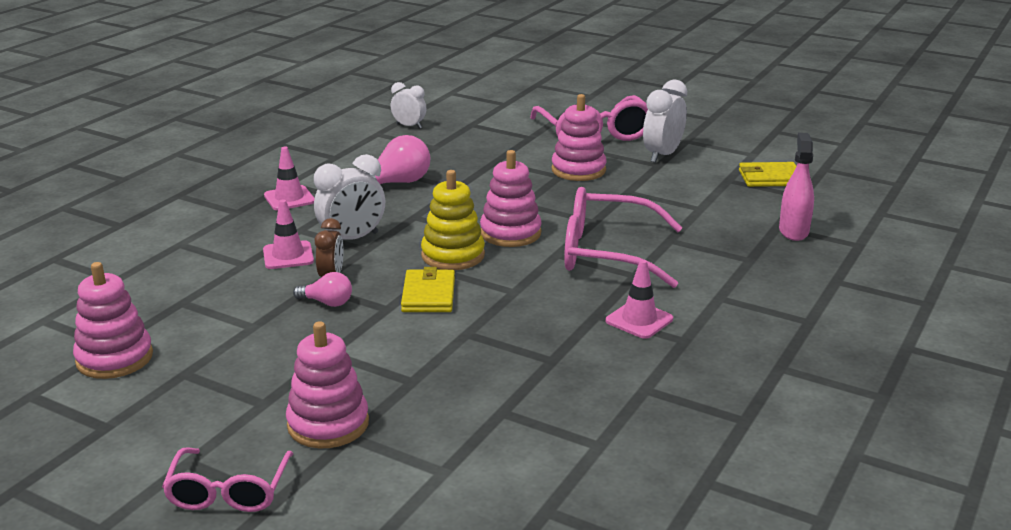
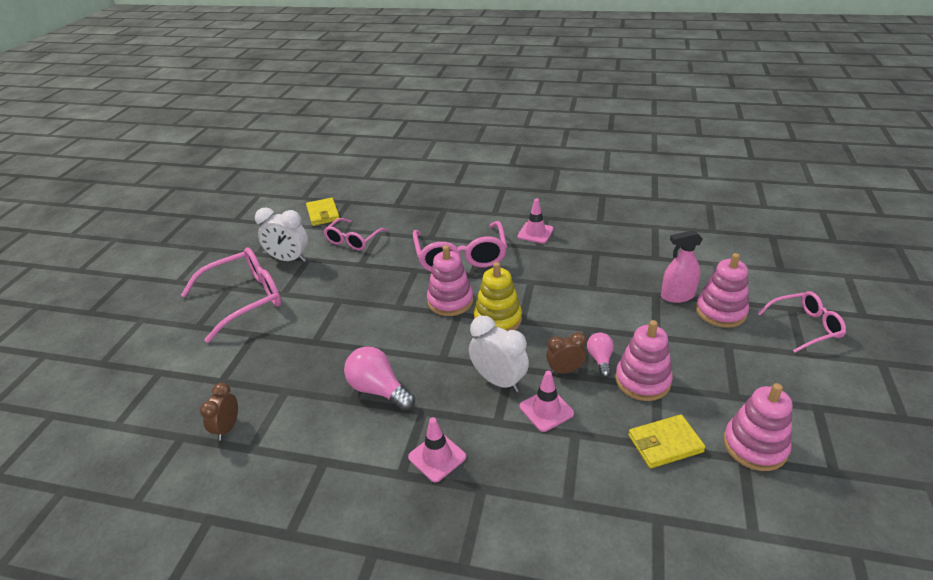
camera: 105 degrees left, 10 degrees up
white clock [391,82,427,129] -> brown clock [200,383,238,440]
yellow wallet [401,267,455,312] -> yellow wallet moved to [628,414,706,468]
pink stacking toy [551,94,606,181] -> pink stacking toy moved to [615,320,673,401]
pink spray bottle [779,133,814,241] -> pink spray bottle moved to [661,230,703,303]
none -> pink glasses [324,218,388,251]

